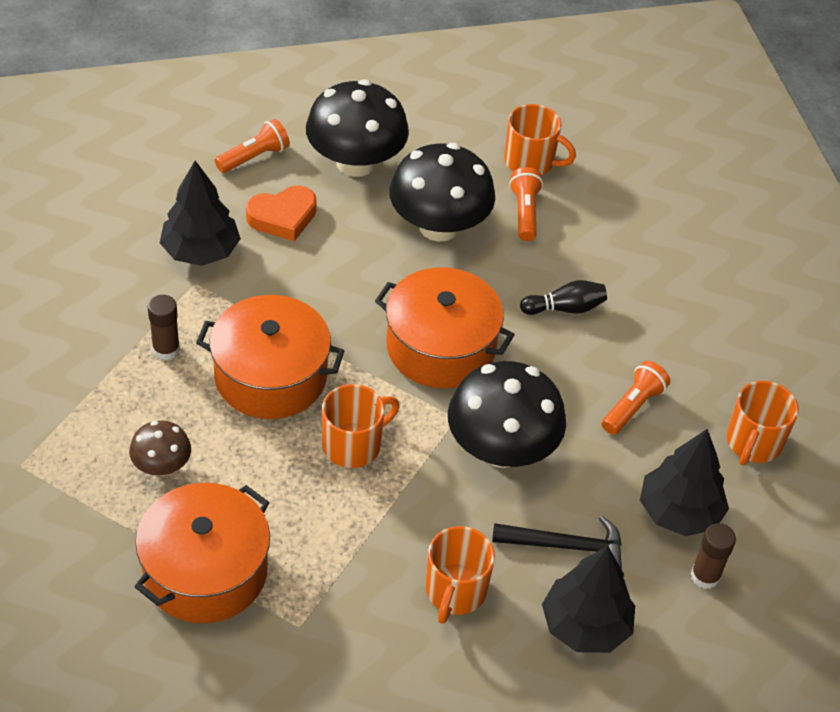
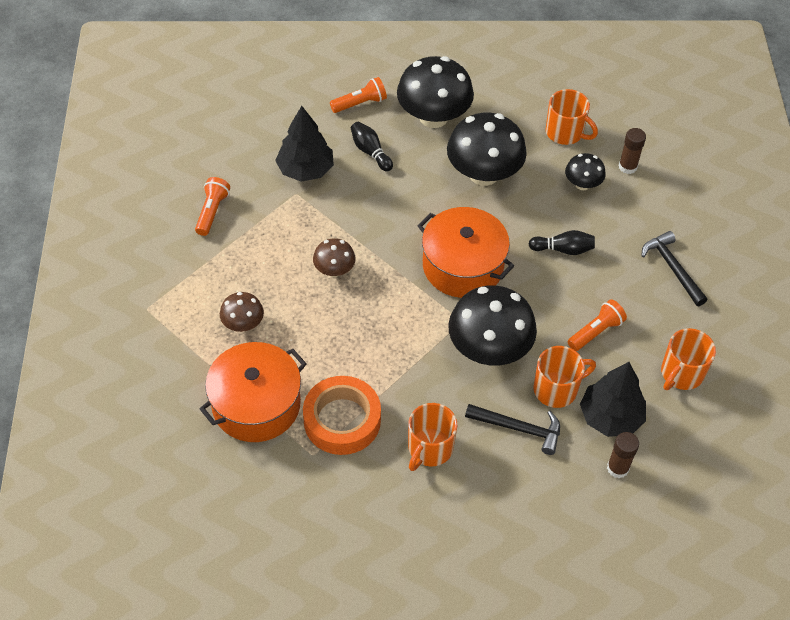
camera: 15 degrees right, 5 degrees up
brown glue stick [148,295,180,360] -> brown glue stick moved to [618,128,646,174]
orange pot [196,295,345,419] -> brown mushroom [313,238,356,277]
orange heart [246,186,317,241] -> black bowling pin [351,122,393,172]
orange mug [322,384,400,468] -> orange mug moved to [533,346,596,408]
orange flashlight [509,167,543,241] -> orange flashlight moved to [195,177,230,236]
black tree [542,546,635,653] -> none
none -> orange tape [303,376,381,455]
none -> black mushroom [565,153,606,190]
none -> black hammer [641,231,707,306]

